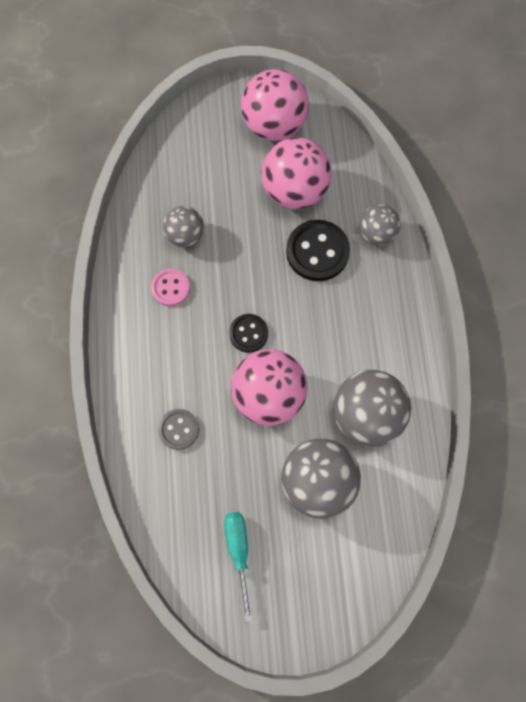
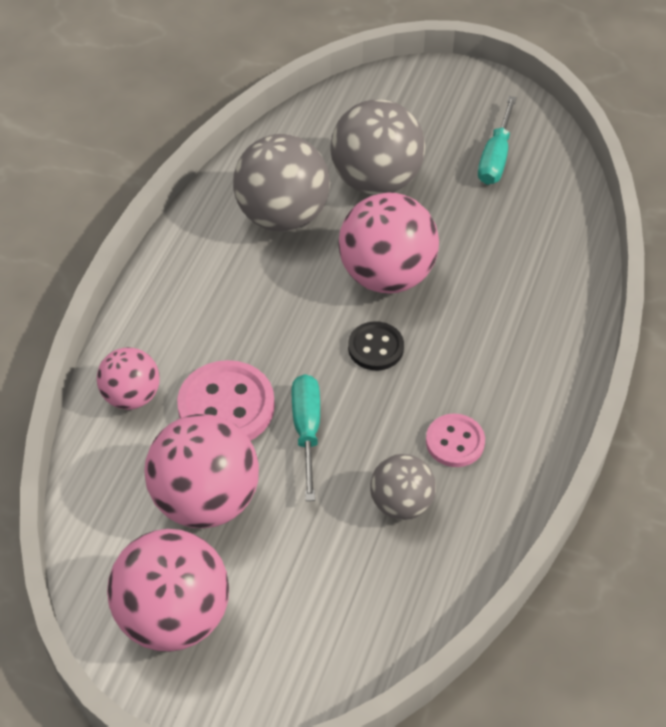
camera: 155 degrees left, 20 degrees down
grey button [158,409,199,450] -> none
black button [286,220,350,281] -> pink button [177,360,275,441]
grey ball [359,204,401,246] -> pink ball [97,347,160,410]
none -> turquoise screwdriver [292,374,320,501]

